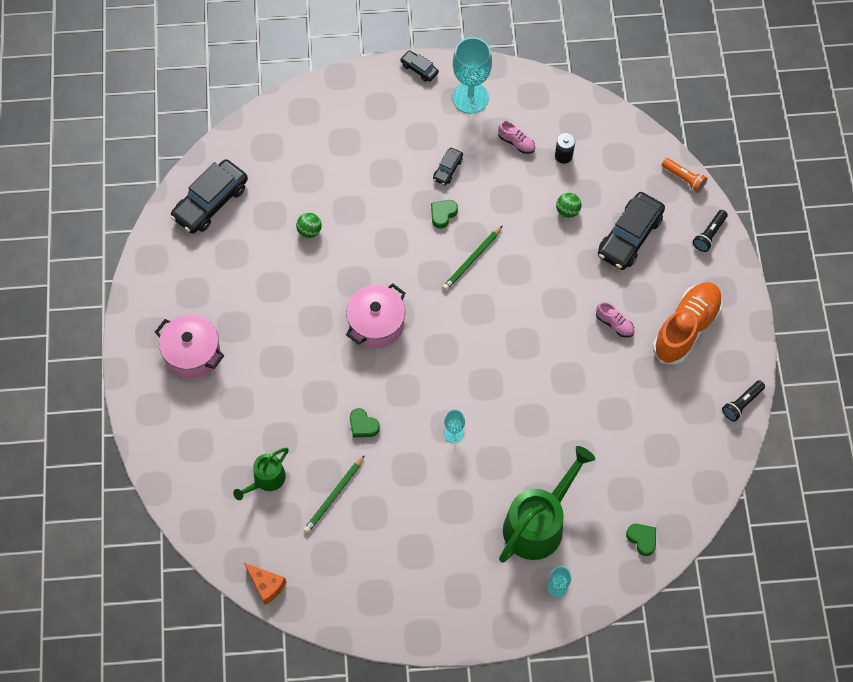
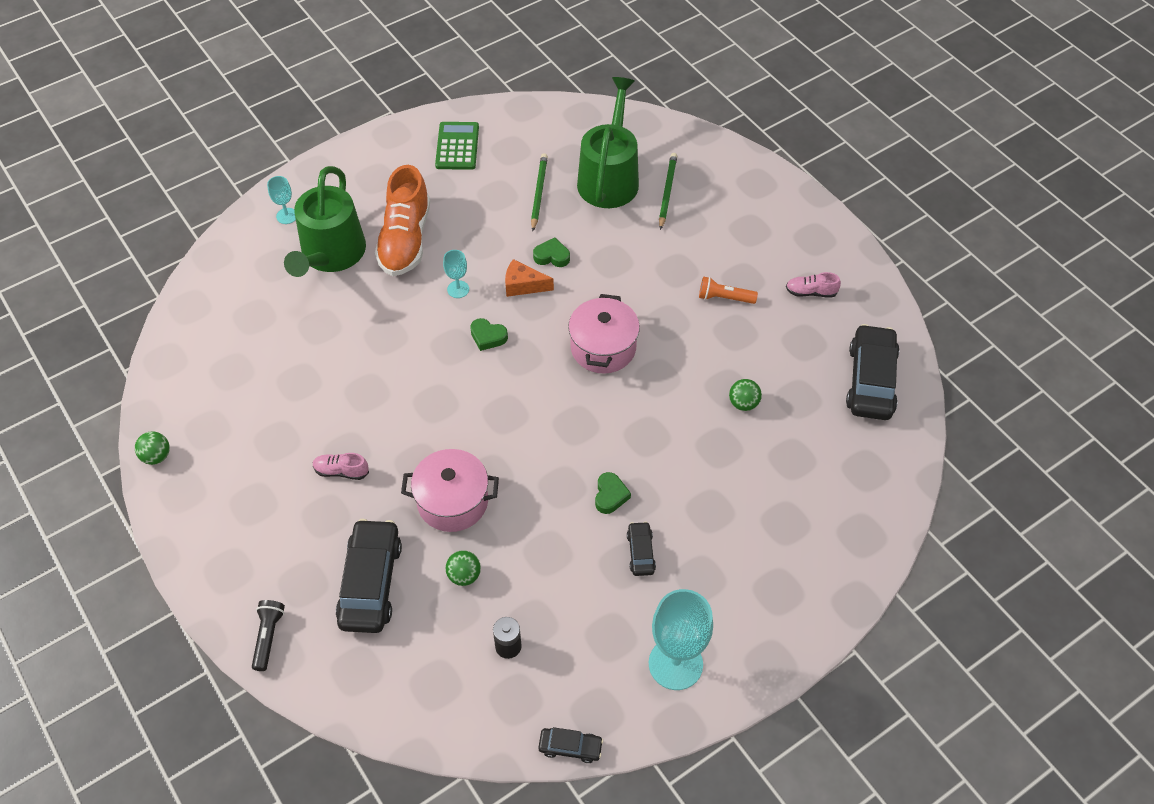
camera: 150 degrees right, 10 degrees down
pink pot [155,315,225,378] -> pink pot moved to [401,449,499,532]
green watering can [233,448,289,500] -> green watering can [577,77,639,208], size x1.87
orange cheese [244,563,286,605] -> orange cheese moved to [505,259,554,297]
black car [400,50,439,82] -> black car moved to [538,727,603,763]
green pencil [442,226,502,291] -> green pencil moved to [659,153,677,230]
pink shoe [498,121,535,154] -> pink shoe moved to [786,272,841,298]
green heart [626,524,656,556] -> green heart moved to [470,318,508,351]
orange shoe [653,282,723,365] -> orange shoe moved to [375,165,430,276]
orange flashlight [662,158,708,193] -> orange flashlight moved to [699,276,758,304]
black flashlight [722,380,765,422] -> green ball [135,431,170,465]
none -> green calculator [435,122,479,170]

